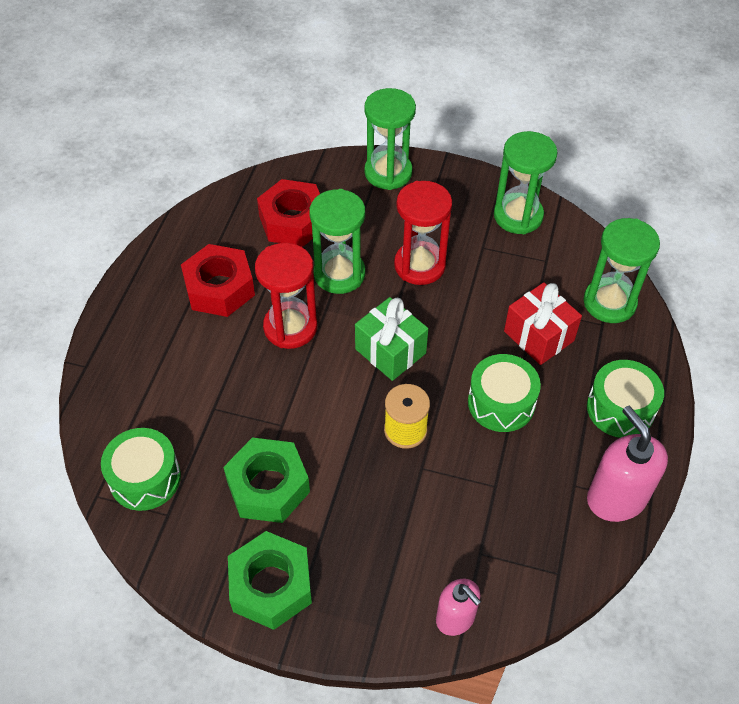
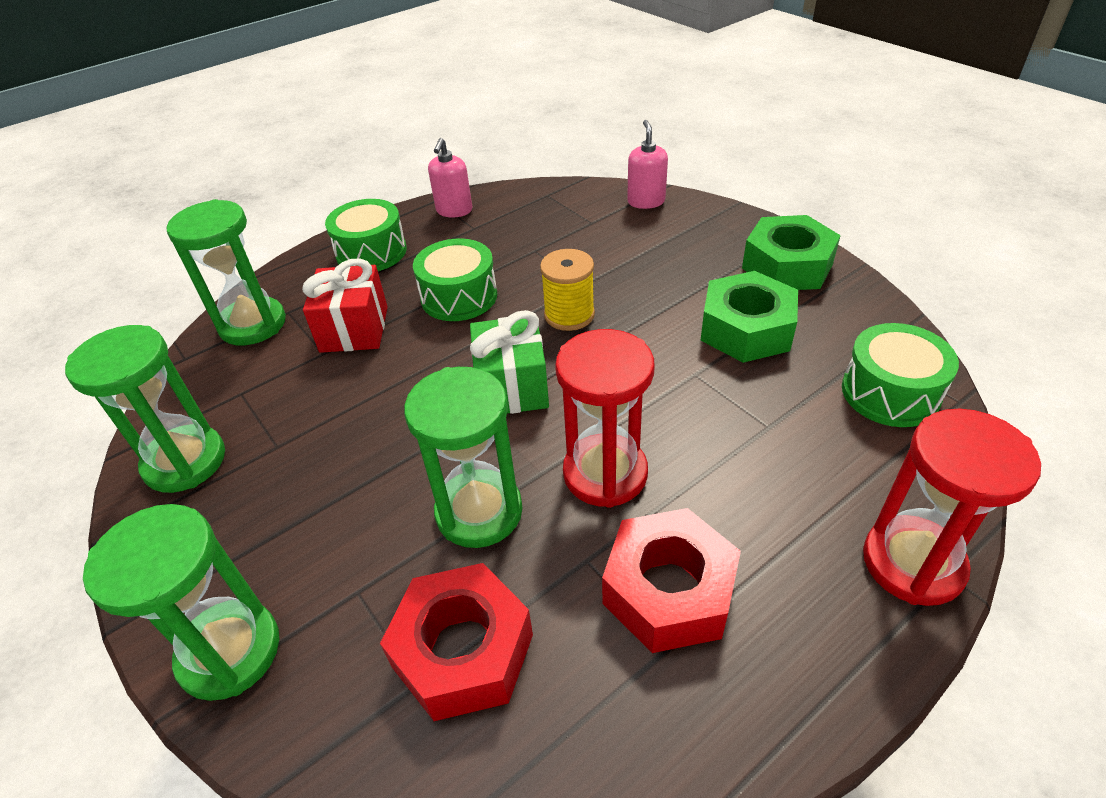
camera: 140 degrees left, 10 degrees down
red hourglass [394,181,452,285] -> red hourglass moved to [863,408,1041,606]
pink soap dispenser [587,406,668,522] -> pink soap dispenser [428,138,472,217], size x0.63

